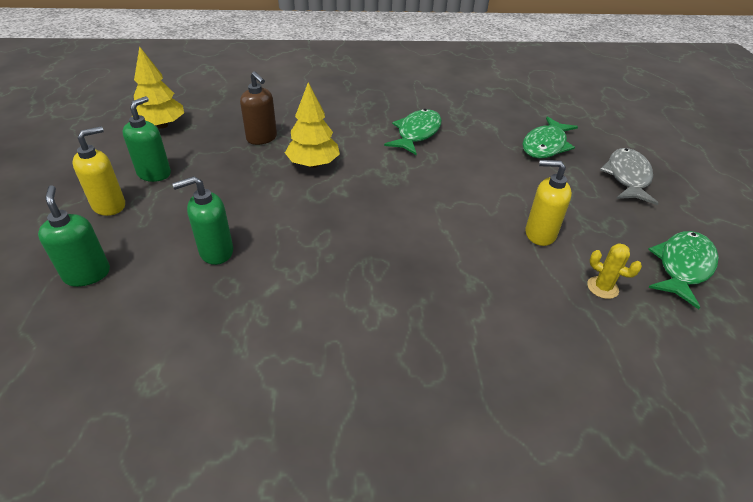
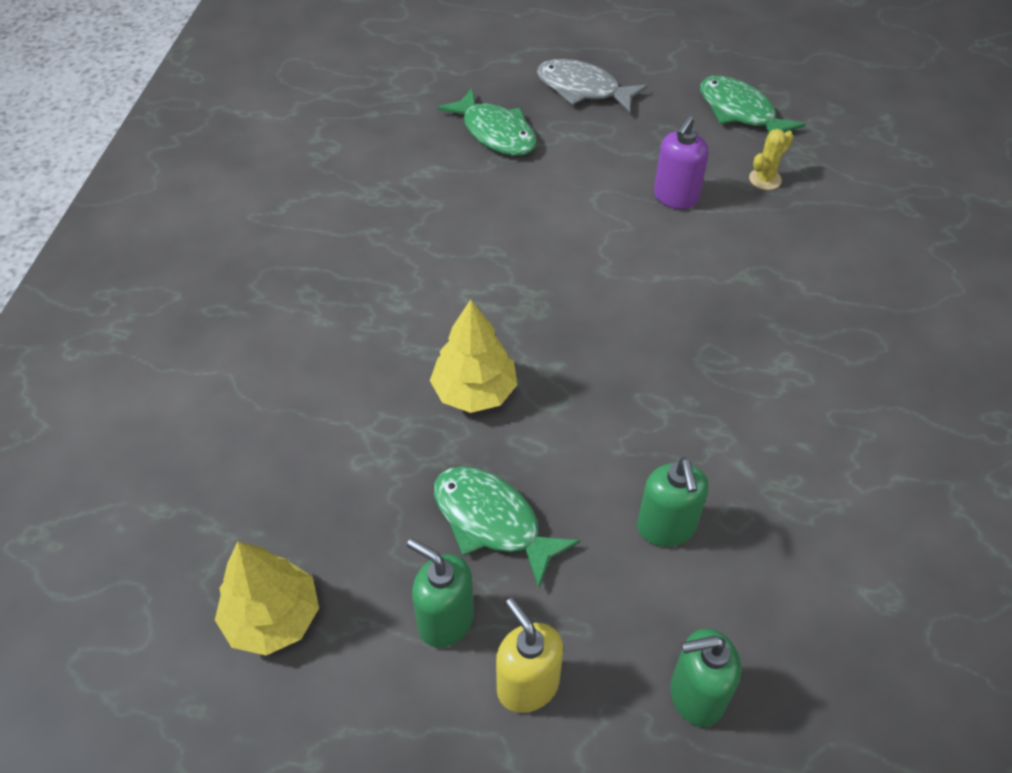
camera: 75 degrees left, 10 degrees up
brown soap dispenser [240,71,277,145] -> none
green fish [384,109,442,155] -> green fish moved to [434,466,580,588]
yellow soap dispenser [525,160,572,246] -> purple soap dispenser [654,116,709,209]

